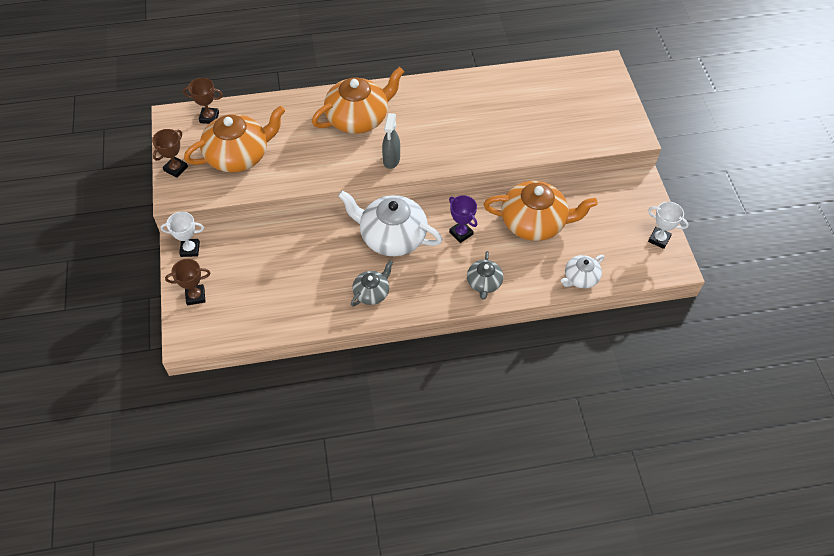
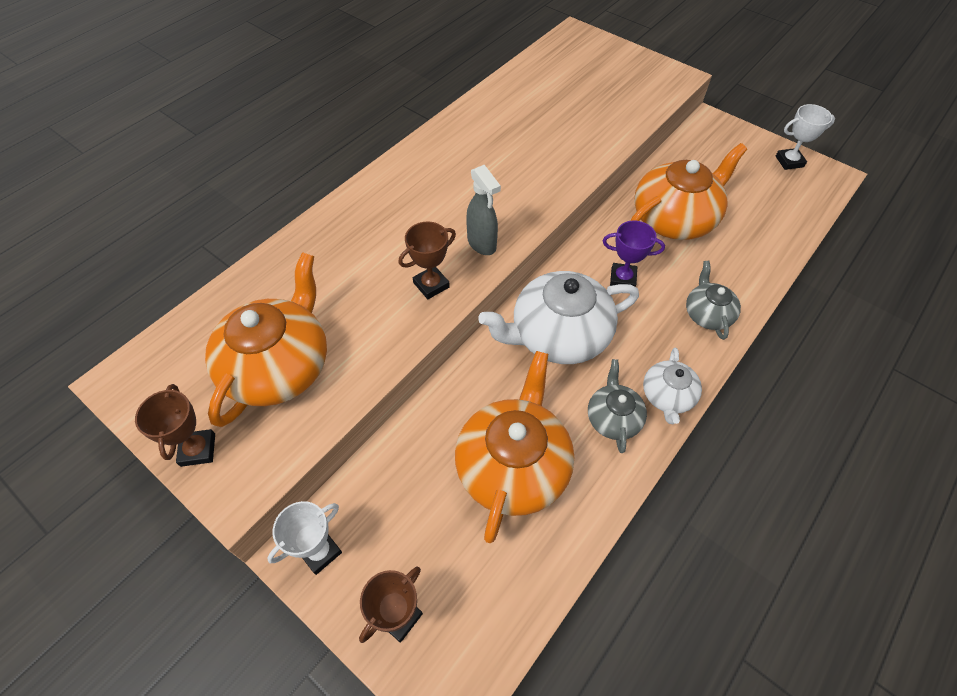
camera: 40 degrees left, 0 degrees up
brown trophy [183,78,223,124] -> brown trophy moved to [399,221,456,299]
orange teapot [312,67,404,134] -> orange teapot moved to [455,351,574,543]
grey teapot [467,251,503,300] -> grey teapot turned 150 degrees counterclockwise [686,261,741,340]
white teapot [561,255,604,289] -> white teapot moved to [643,348,702,424]

